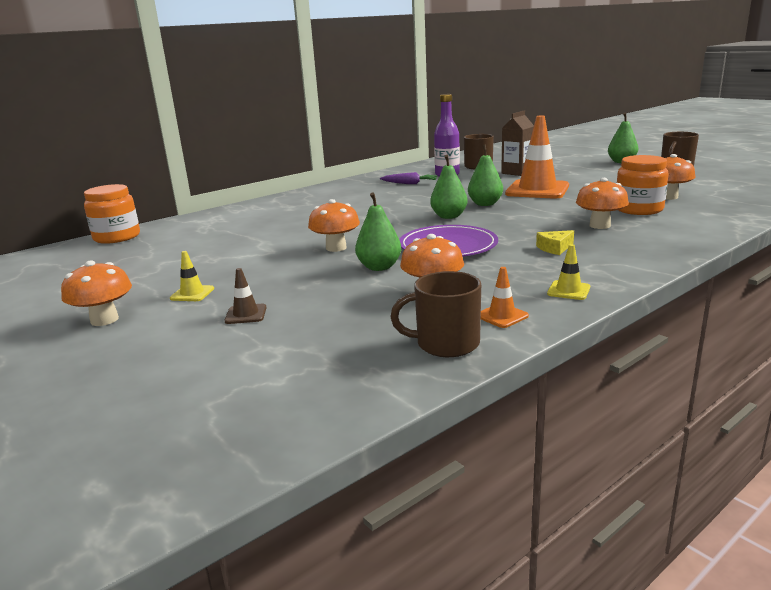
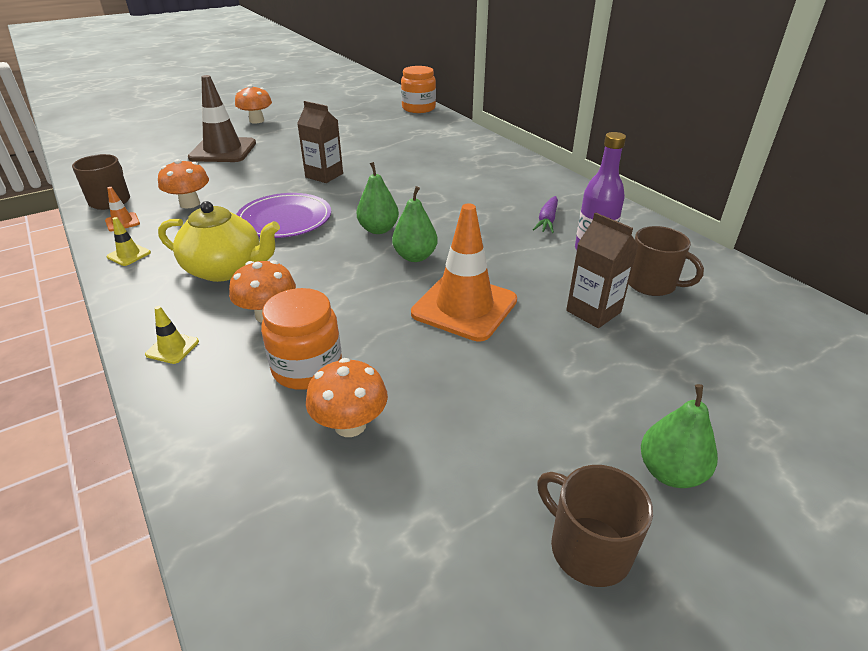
camera: 95 degrees right, 15 degrees up
yellow traffic cone [170,251,214,301] -> yellow traffic cone moved to [145,306,199,364]
brown traffic cone [225,268,266,324] -> brown traffic cone [188,75,256,162], size x2.37
orange mushroom [308,199,360,252] -> brown carton [297,101,343,183]
green pear [355,192,401,271] -> none
yellow cheese [536,230,574,255] -> yellow teapot [158,201,280,282]

